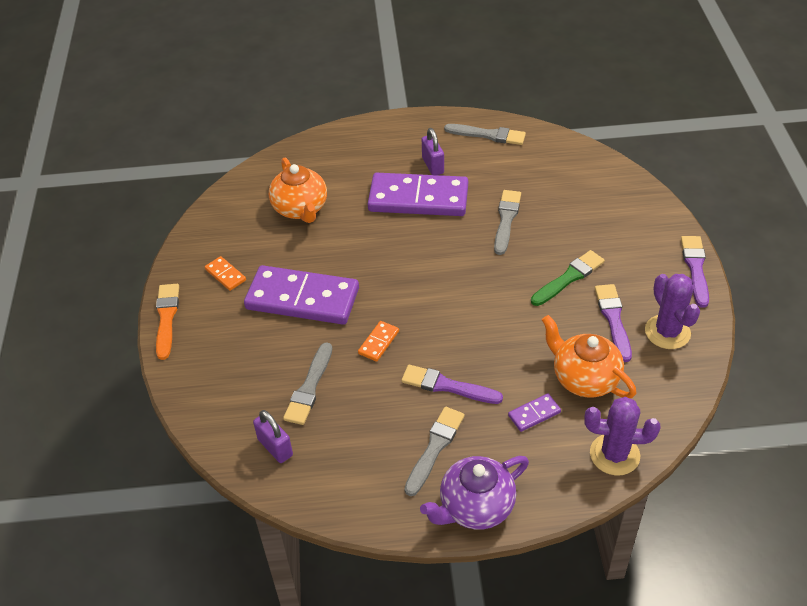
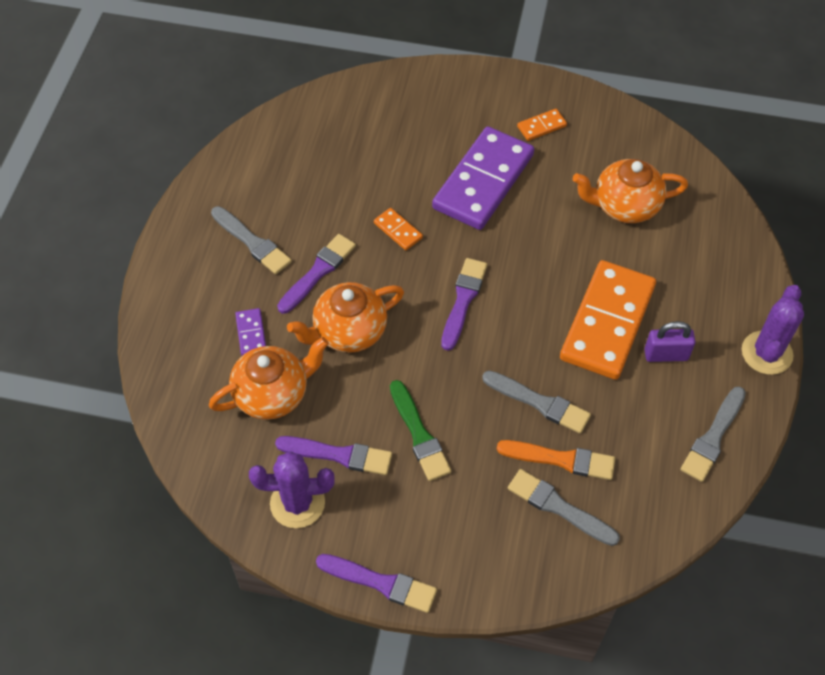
camera: 105 degrees right, 10 degrees up
orange brush [156,284,179,360] -> orange brush moved to [497,440,615,480]
purple padlock [253,410,293,463] -> none
grey brush [283,342,332,425] -> grey brush moved to [508,469,620,546]
purple domino [368,173,468,216] -> orange domino [560,260,656,380]
purple teapot [420,456,529,530] -> none
purple cactus [585,397,661,476] -> purple cactus moved to [742,285,804,375]
none -> orange teapot [287,282,404,353]
none -> purple brush [441,258,487,351]

